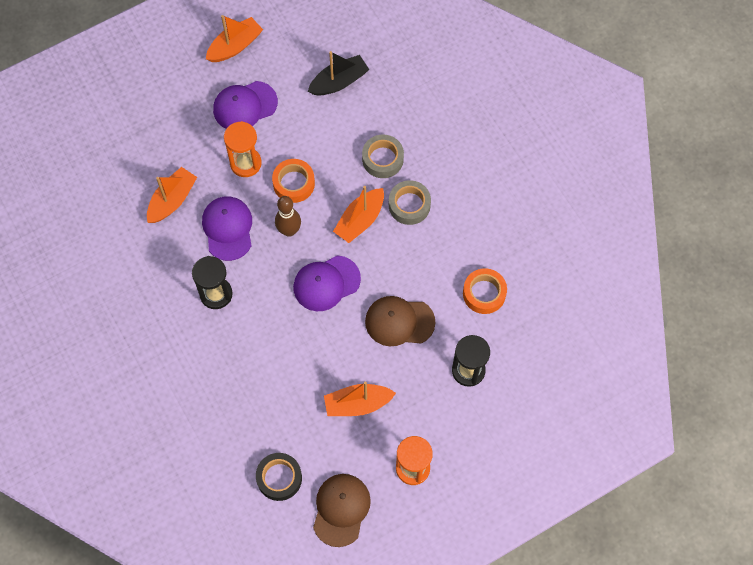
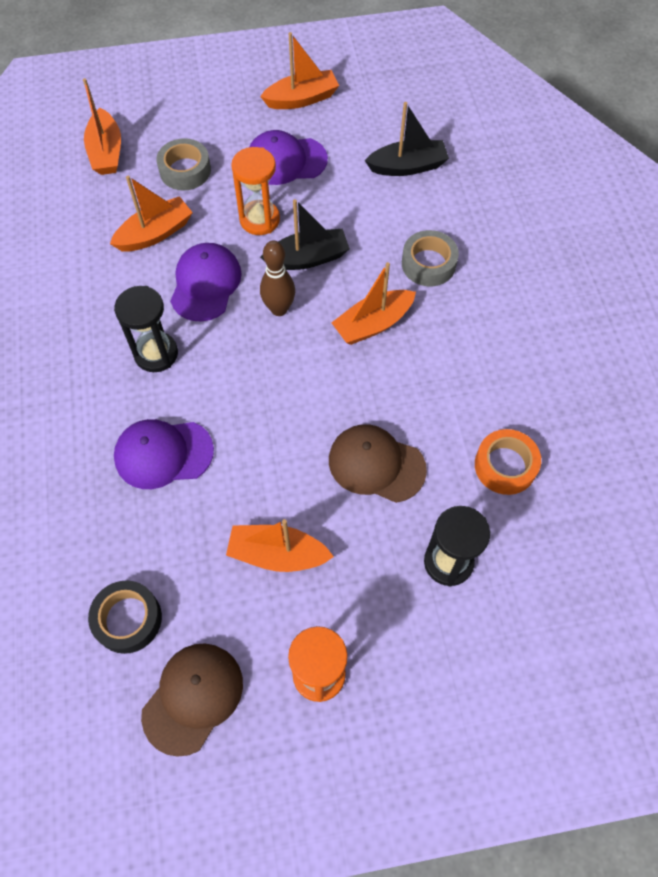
camera: 20 degrees right, 5 degrees down
orange tape [272,159,315,203] -> black boat [260,199,350,270]
purple cap [293,255,361,311] -> purple cap moved to [114,419,214,489]
grey tape [389,180,431,225] -> grey tape moved to [156,138,211,191]
none -> orange boat [83,78,121,175]

